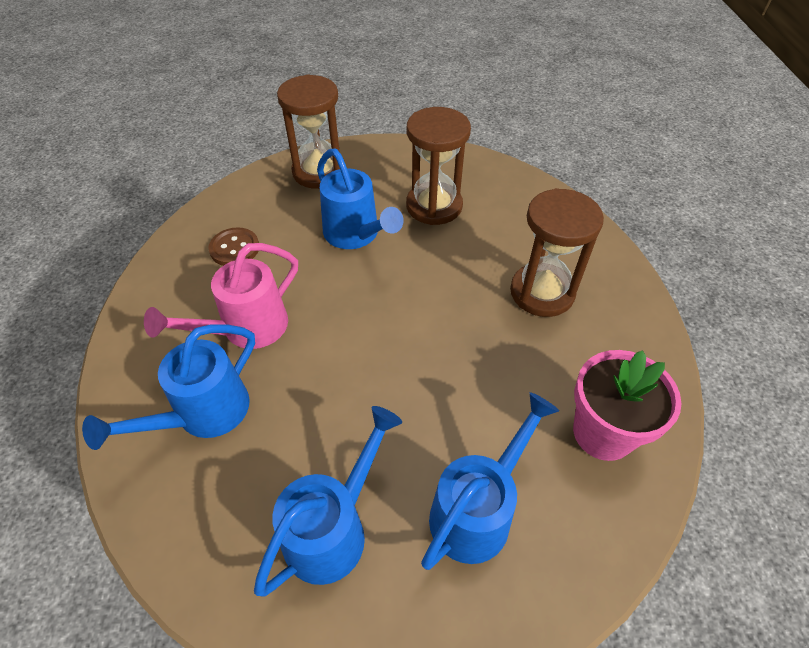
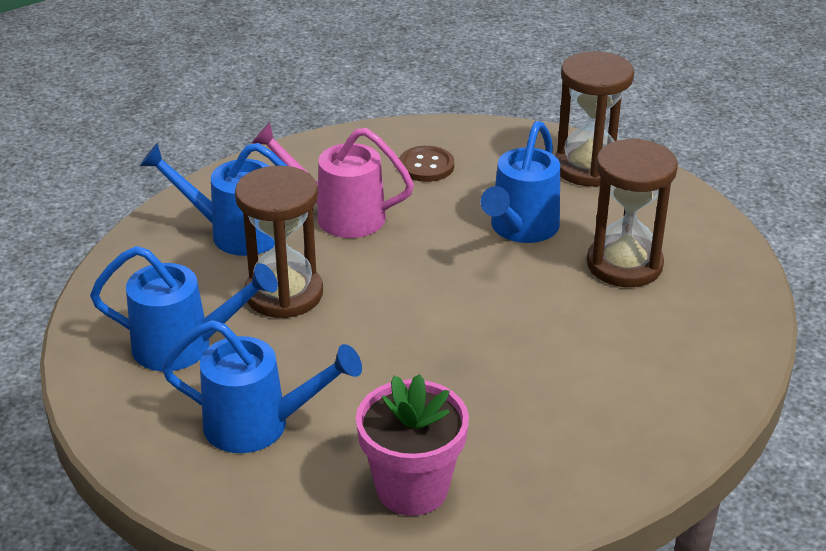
camera: 60 degrees right, 15 degrees down
brown hourglass [510,188,604,317] -> brown hourglass moved to [235,166,323,318]

